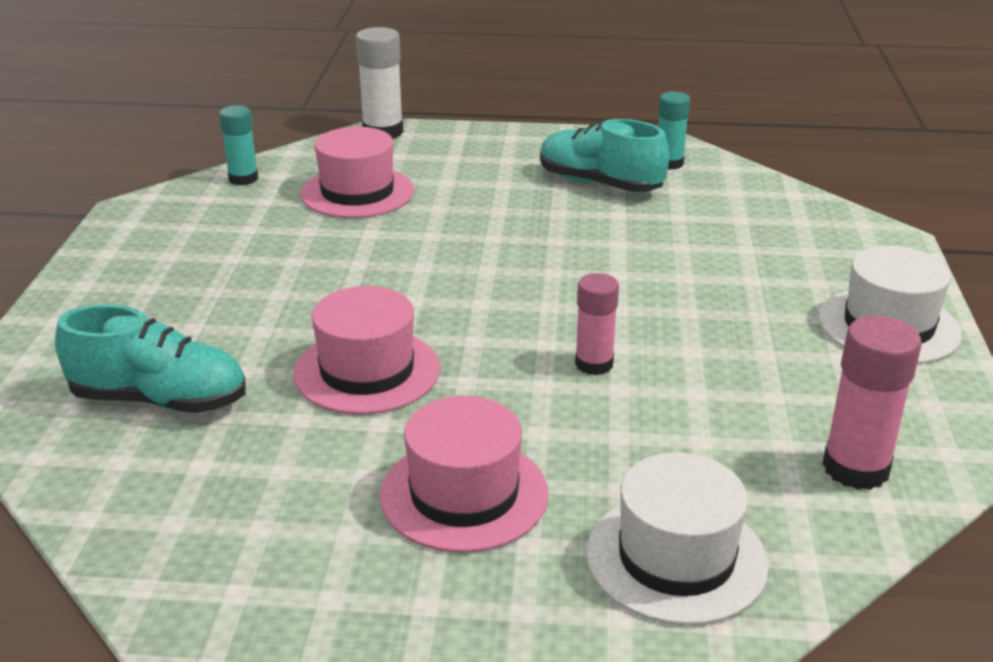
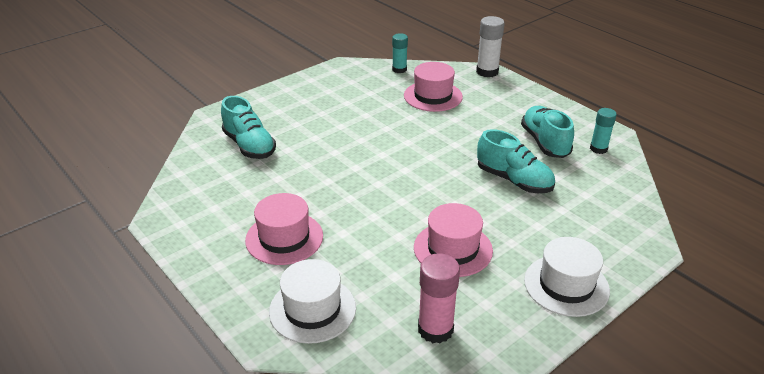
camera: 45 degrees right, 5 degrees up
pink hat [293,286,440,414] -> pink hat moved to [414,203,493,277]
pink glue stick [575,273,619,375] -> none
none -> turquoise shoe [477,129,555,193]

